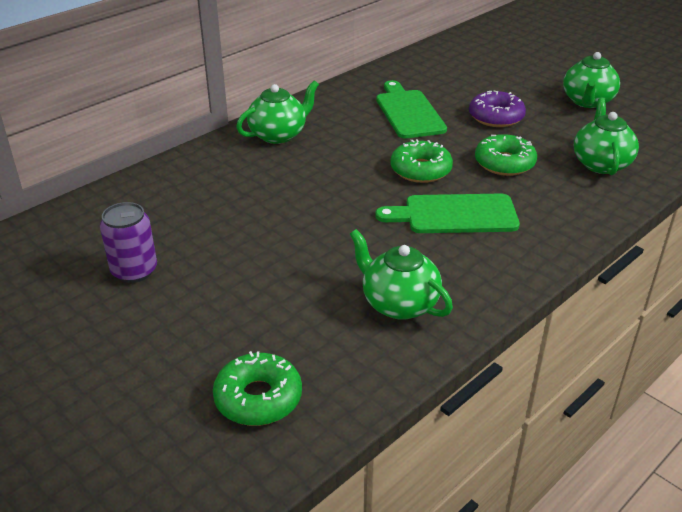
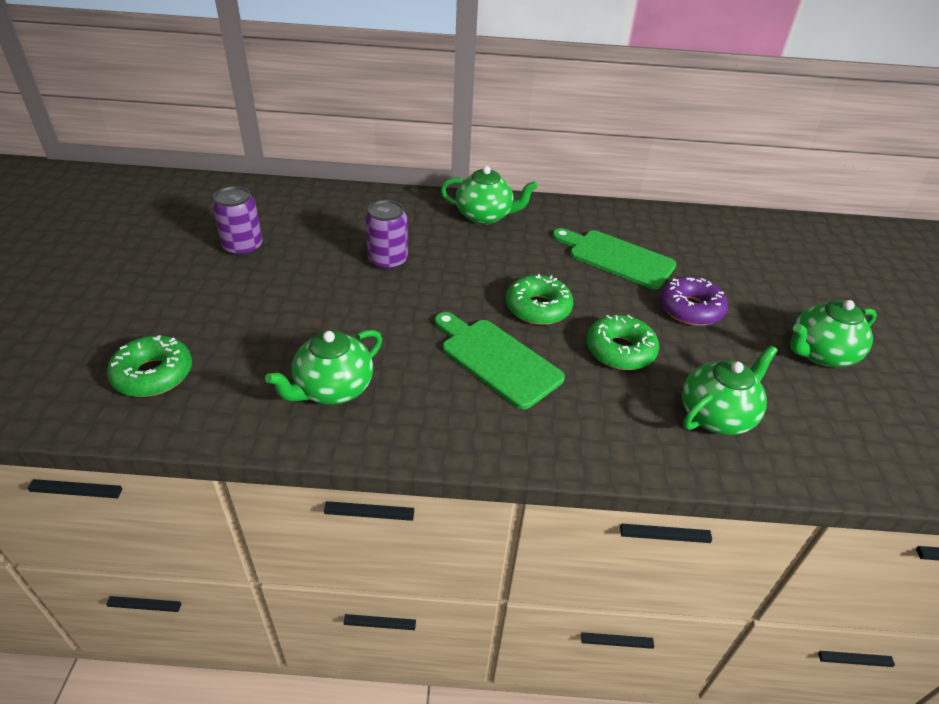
camera: 45 degrees right, 5 degrees up
green teapot [350,229,453,320] -> green teapot turned 135 degrees counterclockwise [265,330,382,405]
green cutting board [376,80,447,138] -> green cutting board turned 90 degrees counterclockwise [552,228,676,289]
none -> purple can [365,200,408,270]

